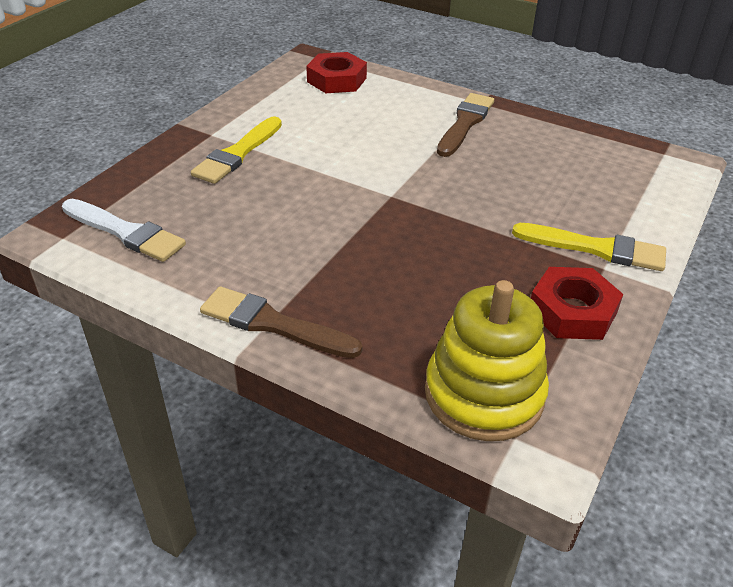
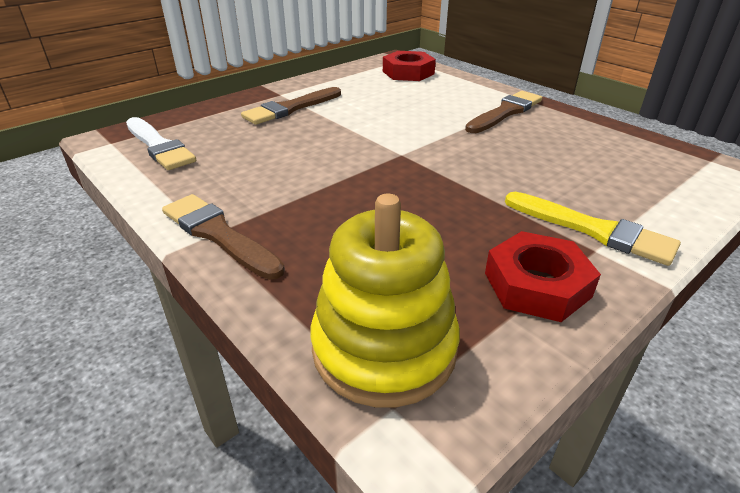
camera: 20 degrees right, 5 degrees down
yellow brush [191,117,282,184] -> brown brush [241,87,341,125]

